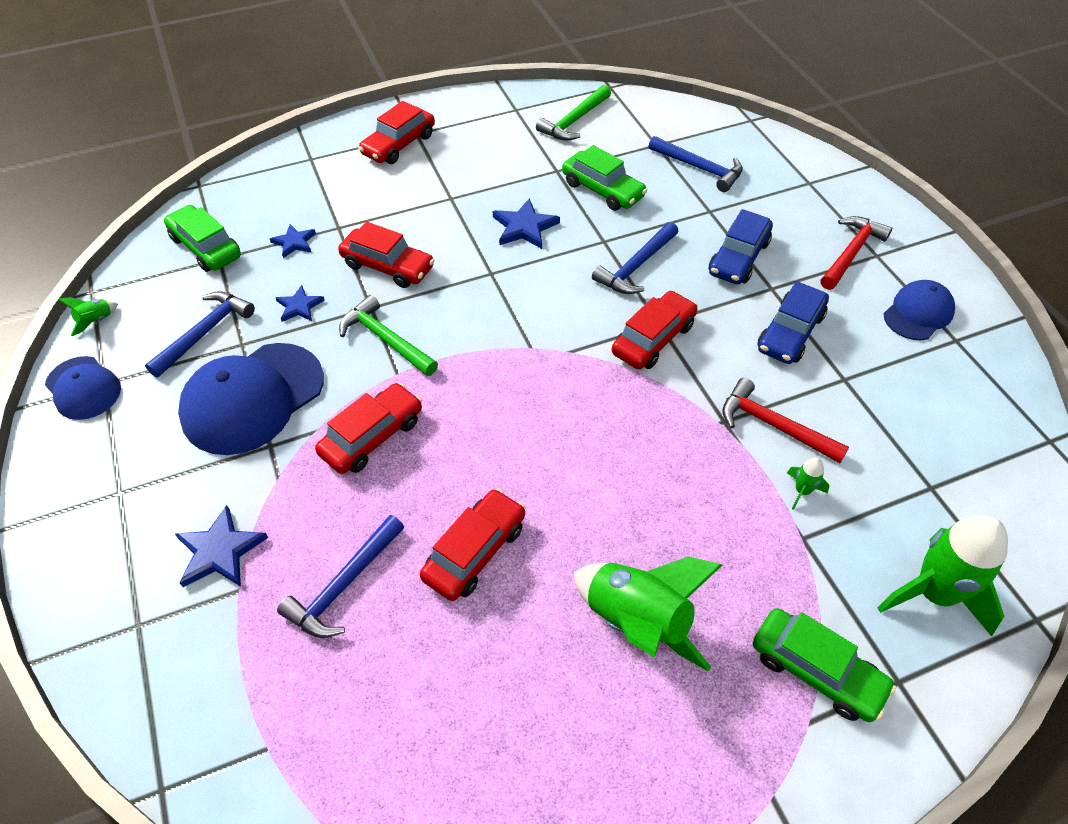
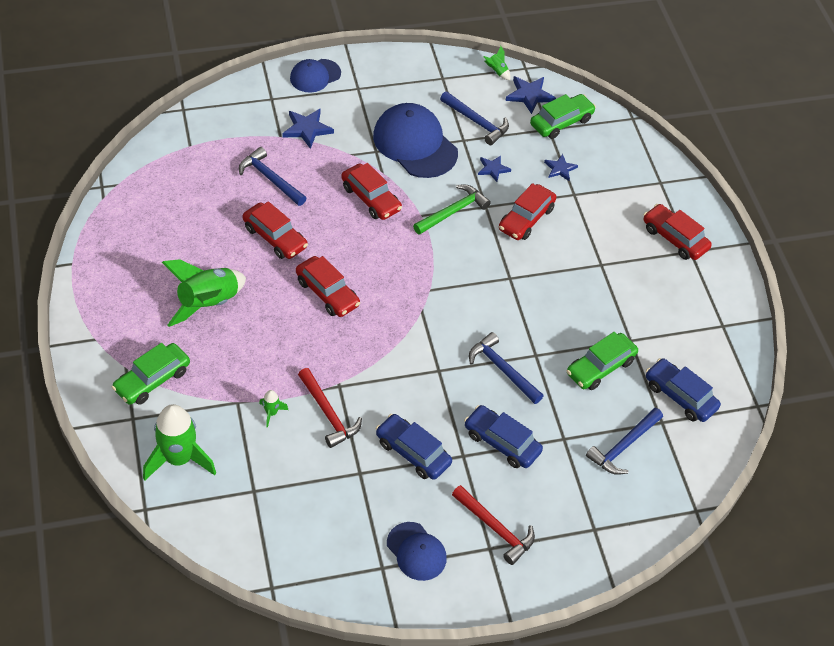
camera: 95 degrees right, 0 degrees up
blue cap [45,356,121,420] -> blue cap moved to [290,59,341,93]
blue star [493,198,560,249] -> blue star moved to [505,76,556,114]
green hammer [536,85,611,141] -> none
red car [612,290,698,369] -> red car moved to [296,256,360,317]
red hammer [722,378,849,463] -> red hammer turned 105 degrees clockwise [298,368,362,448]
none -> blue car [646,358,721,422]

